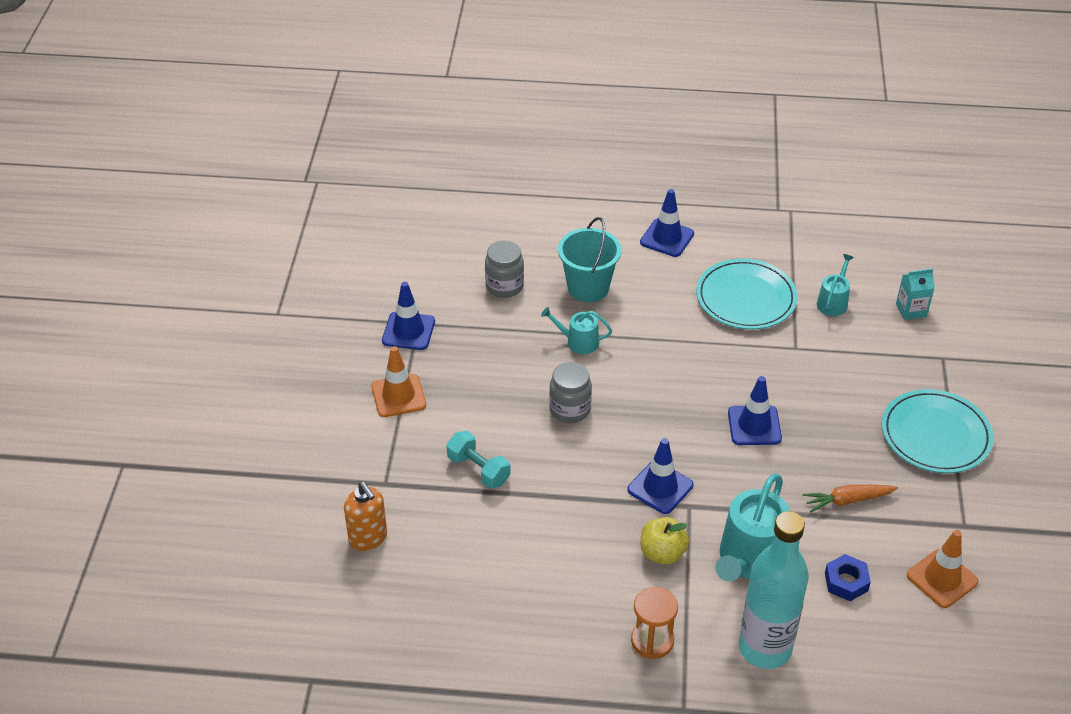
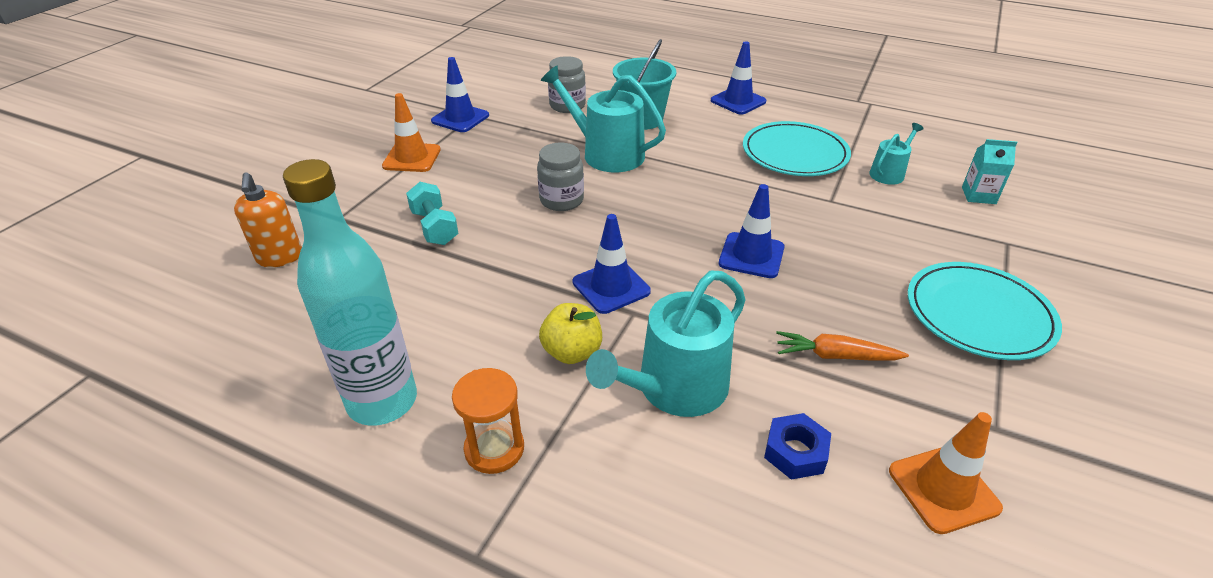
camera: 20 degrees right, 5 degrees down
turquoise watering can [541,307,612,354] -> turquoise watering can [541,65,666,172], size x1.88
turquoise bottle [739,511,809,669] -> turquoise bottle moved to [283,159,417,426]

